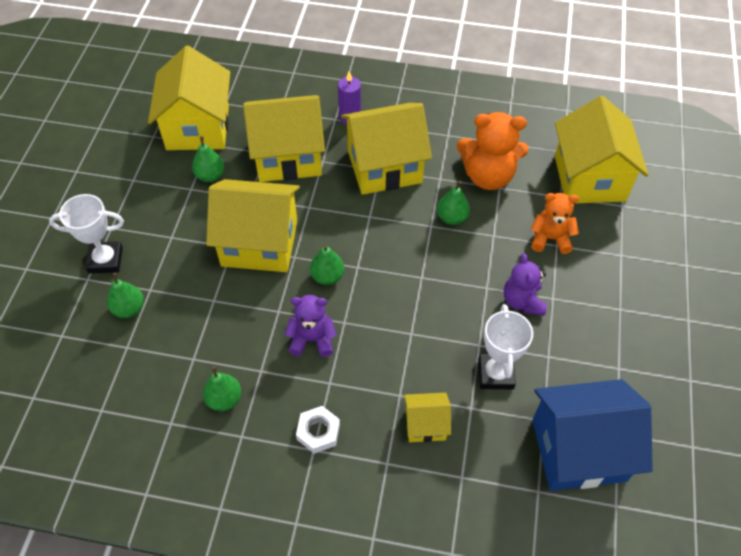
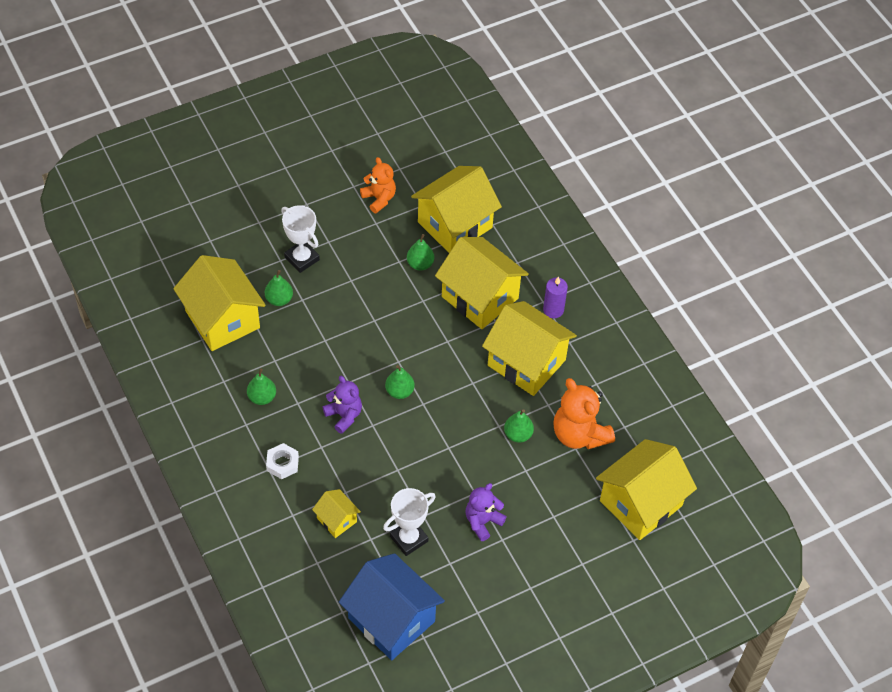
camera: 50 degrees right, 0 degrees up
yellow house [206,179,300,272] -> yellow house moved to [173,255,266,351]
orange teddy bear [531,193,579,254] -> orange teddy bear moved to [360,157,396,213]

